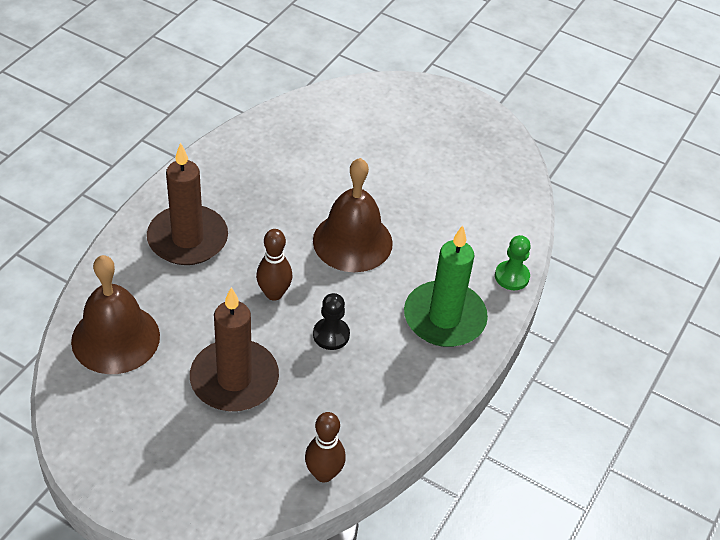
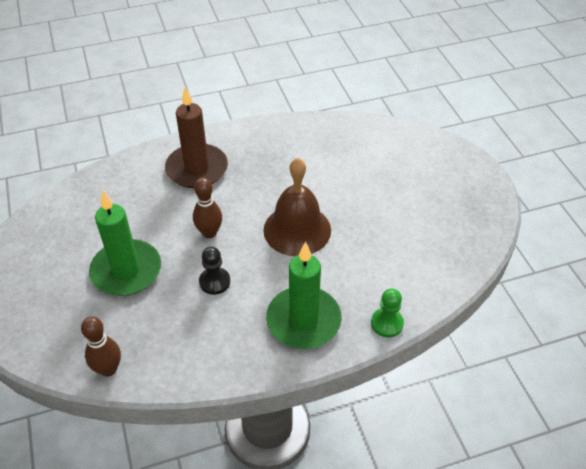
camera: 45 degrees right, 0 degrees up
brown bell [71,255,160,374] -> none
brown candle [190,287,279,411] -> green candle [89,190,161,296]

